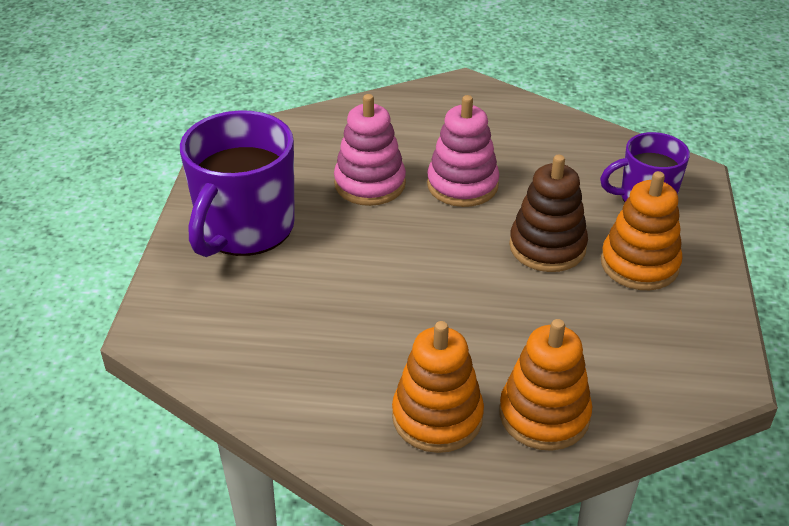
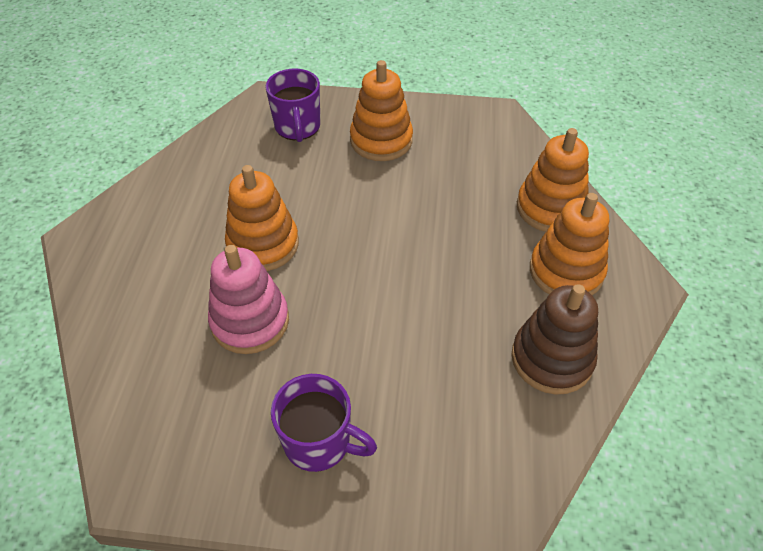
camera: 90 degrees left, 10 degrees up
purple mug [180,110,295,257] -> purple mug [271,374,377,472], size x0.59
pink stacking toy [427,95,499,207] -> orange stacking toy [225,165,299,271]
brown stacking toy [509,155,588,272] -> brown stacking toy moved to [512,284,598,394]

